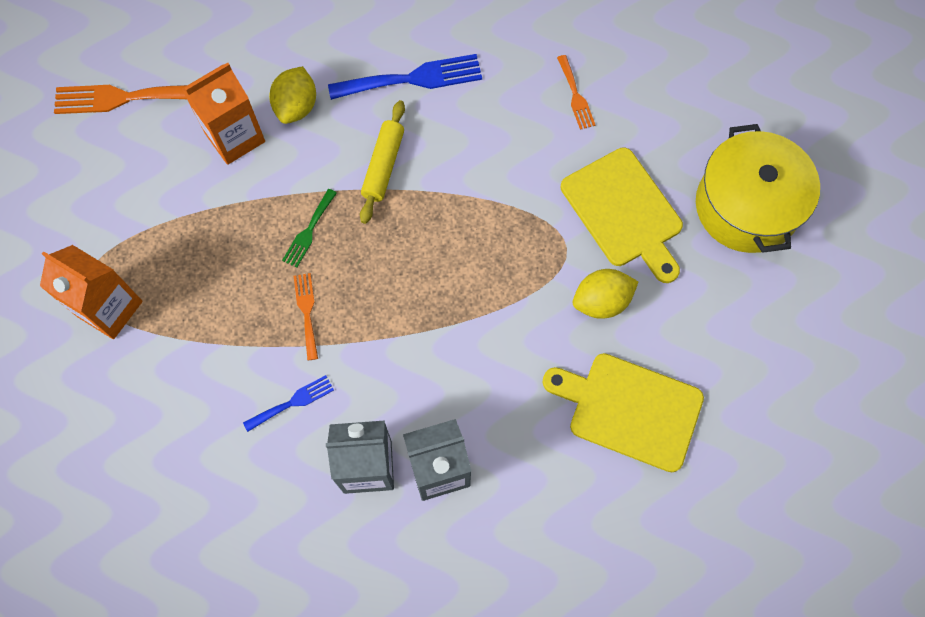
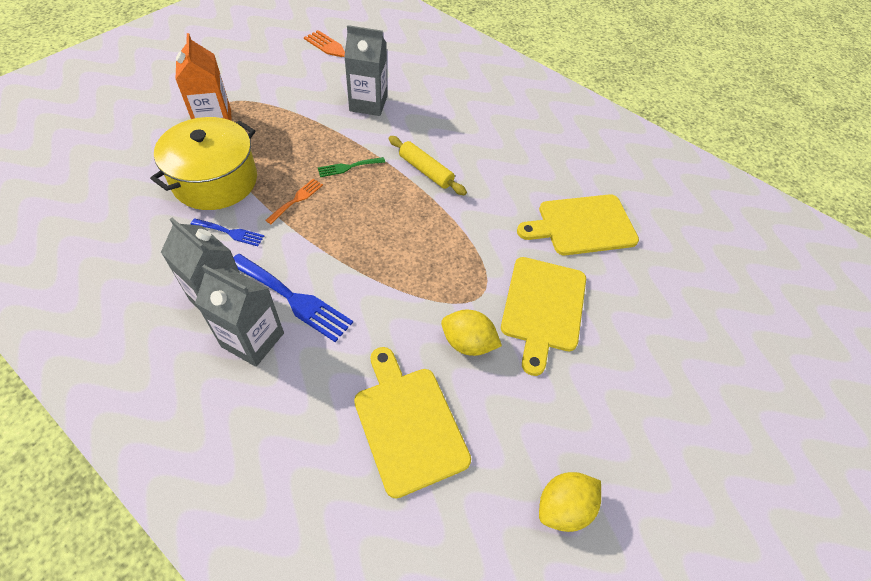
camera: 40 degrees right, 15 degrees down
orange carton [182,63,265,165] -> grey carton [344,25,387,116]
yellow lemon [269,66,316,124] -> yellow lemon moved to [539,472,601,532]
blue fork [328,54,482,100] -> blue fork moved to [233,254,353,342]
yellow rolling pin [360,100,405,224] -> yellow rolling pin turned 75 degrees clockwise [389,136,467,196]
orange fork [557,55,596,130] -> yellow cutting board [517,194,639,255]
yellow pot [696,124,820,253] -> yellow pot moved to [150,117,257,210]

